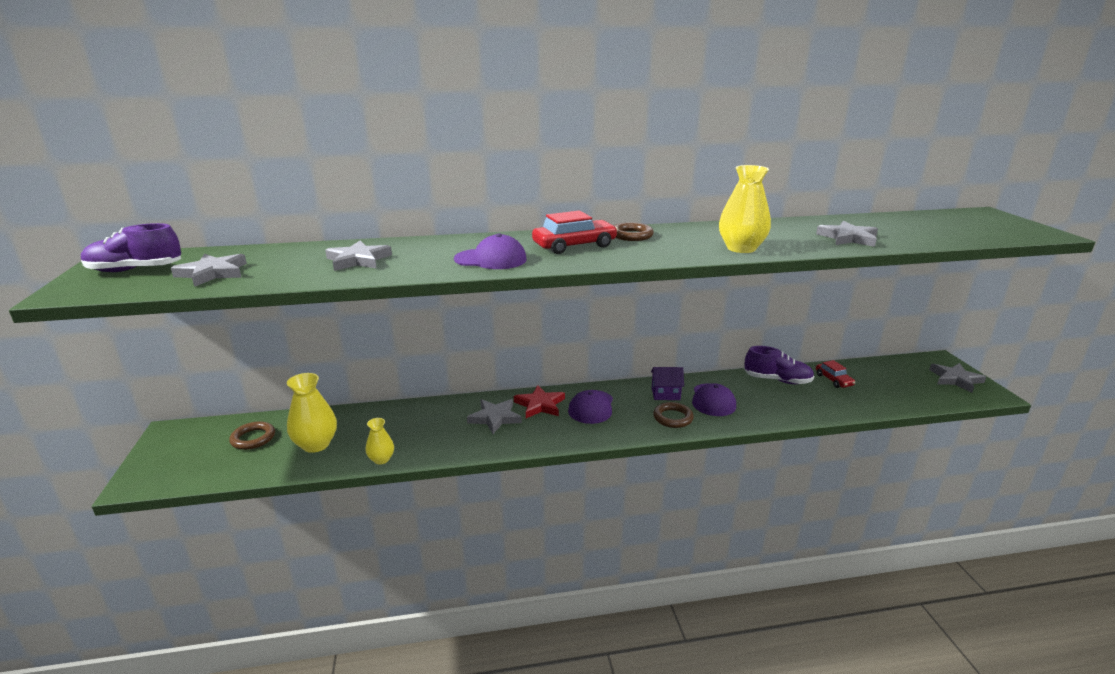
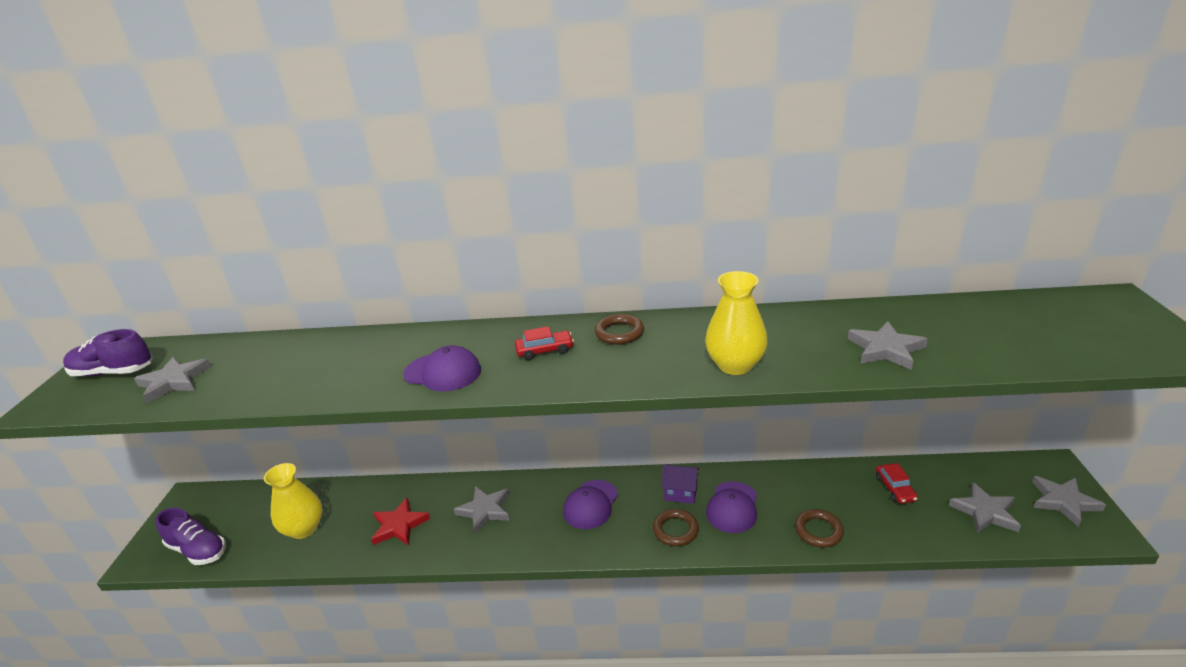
camera: 15 degrees right, 5 degrees up
brown ring [229,421,275,450] -> brown ring moved to [795,509,844,548]
grey star [325,240,392,271] -> grey star moved to [949,482,1021,533]
yellow vase [366,418,394,464] -> none
red star [514,385,565,418] -> red star moved to [371,498,430,546]
red car [532,210,618,254] -> red car [515,326,574,360], size x0.61
purple shoe [744,346,814,384] -> purple shoe moved to [155,508,226,565]

